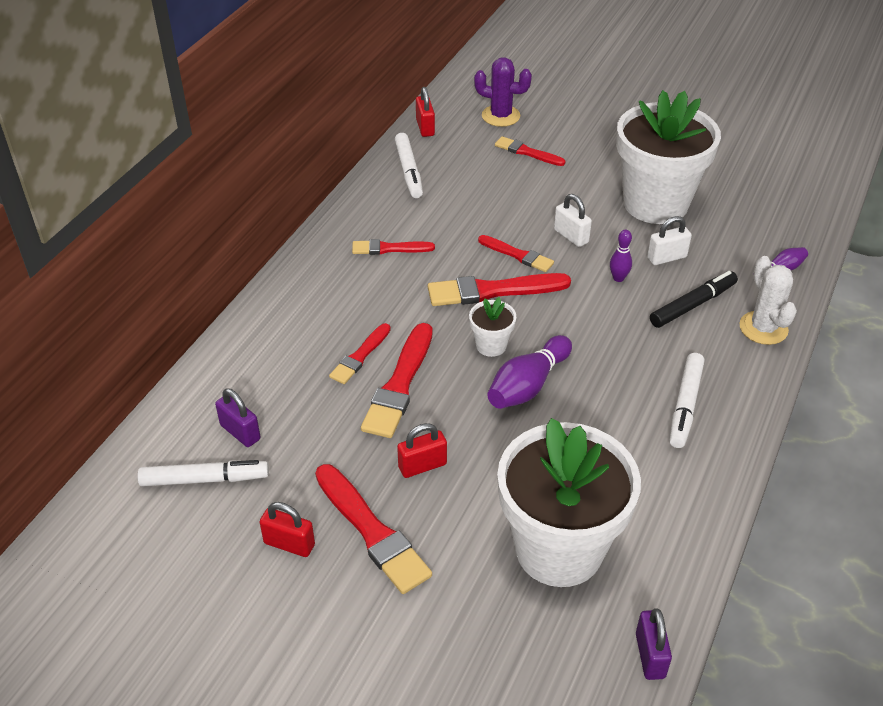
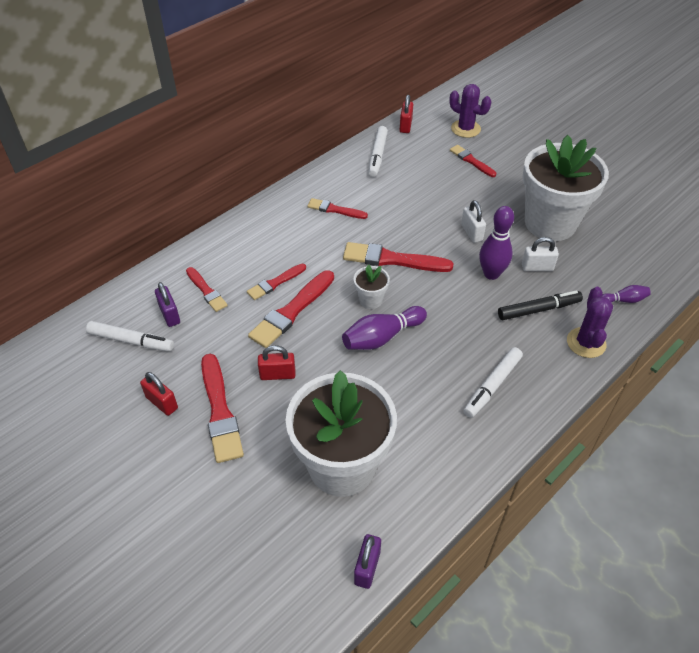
camera: 20 degrees right, 5 degrees up
red brush [478,235,554,272] -> red brush moved to [186,267,228,312]
purple bowling pin [610,230,632,282] -> purple bowling pin [479,206,514,280], size x1.82
white cactus [740,256,797,345] -> purple cactus [567,287,613,358]

